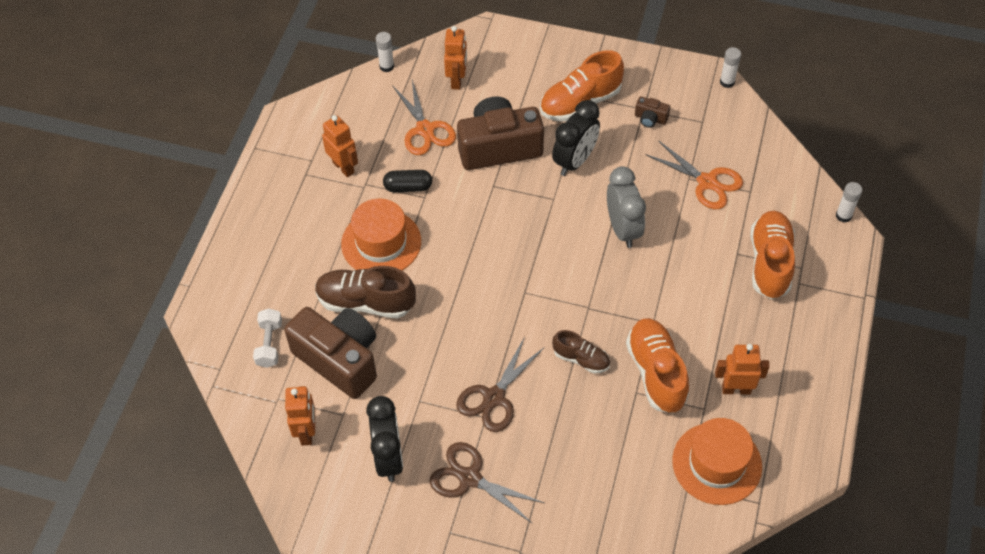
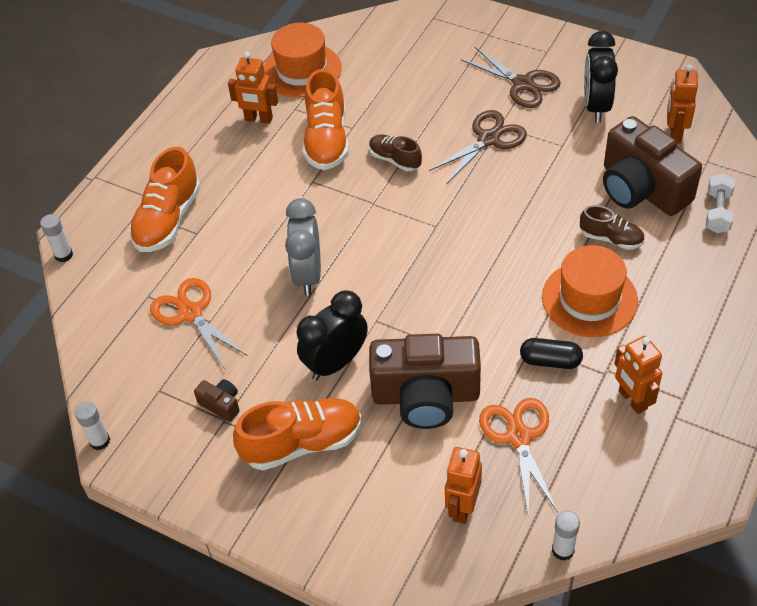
camera: 165 degrees left, 5 degrees down
brown shoe [315,266,416,318] -> brown shoe [580,205,645,250], size x0.58

